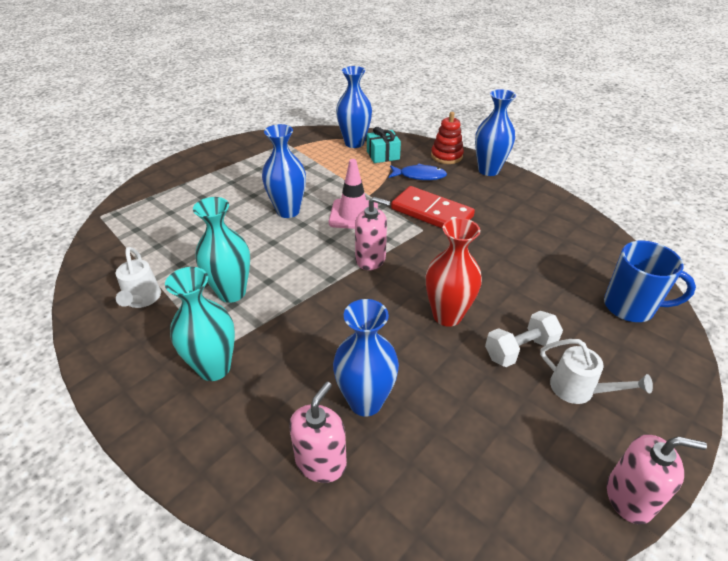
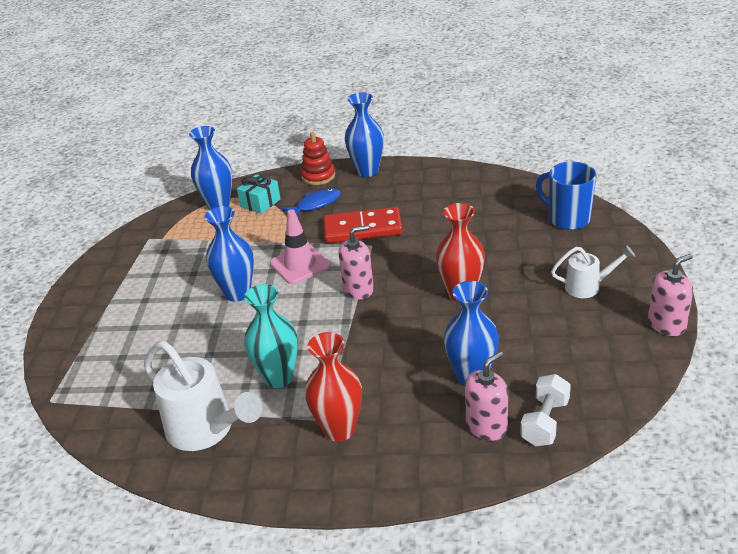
camera: 35 degrees left, 5 degrees down
white watering can [116,247,161,308] -> white watering can [144,341,263,451], size x1.77
turquoise vase [165,267,235,381] -> red vase [305,332,362,442]
pink soap dispenser [289,382,347,483] -> pink soap dispenser turned 60 degrees clockwise [465,351,508,441]
white dumbbell [485,311,563,367] -> white dumbbell moved to [520,374,571,446]
blue mug [604,241,696,322] -> blue mug turned 120 degrees counterclockwise [536,162,597,230]

